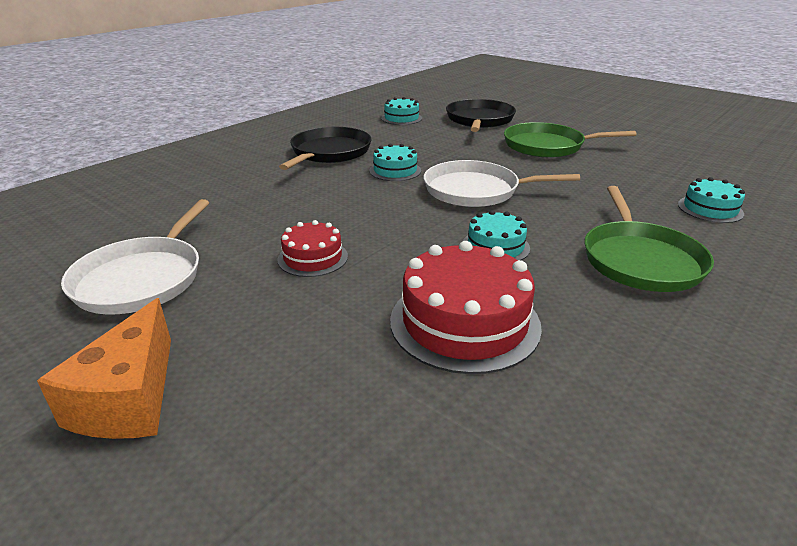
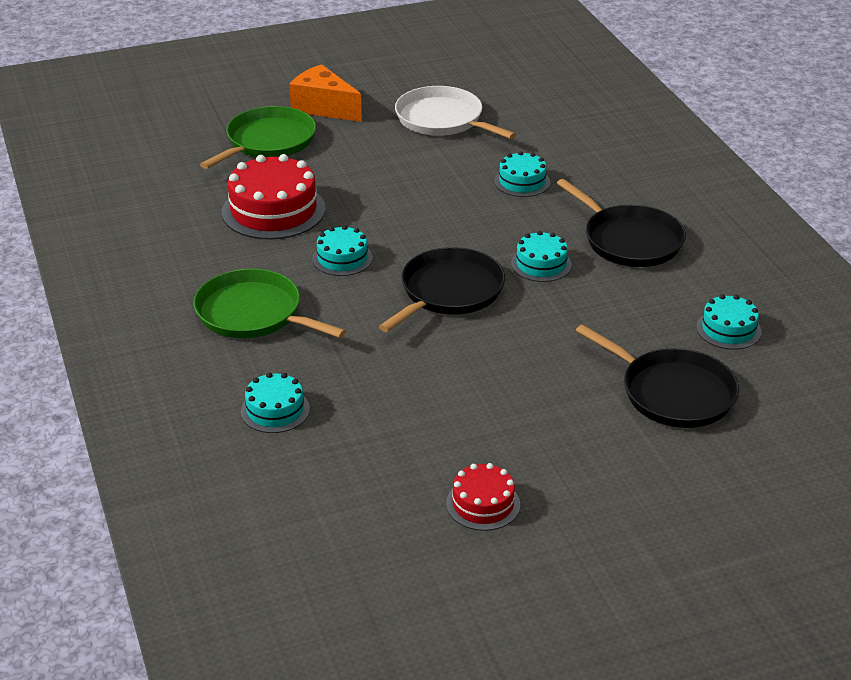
camera: 120 degrees right, 5 degrees up
red cake [277,220,348,277] -> red cake moved to [446,463,520,531]
white pan [424,160,580,207] -> black pan [379,247,505,332]
green pan [504,122,636,158] -> green pan moved to [200,106,316,169]
none -> turquoise cake [494,151,550,197]

